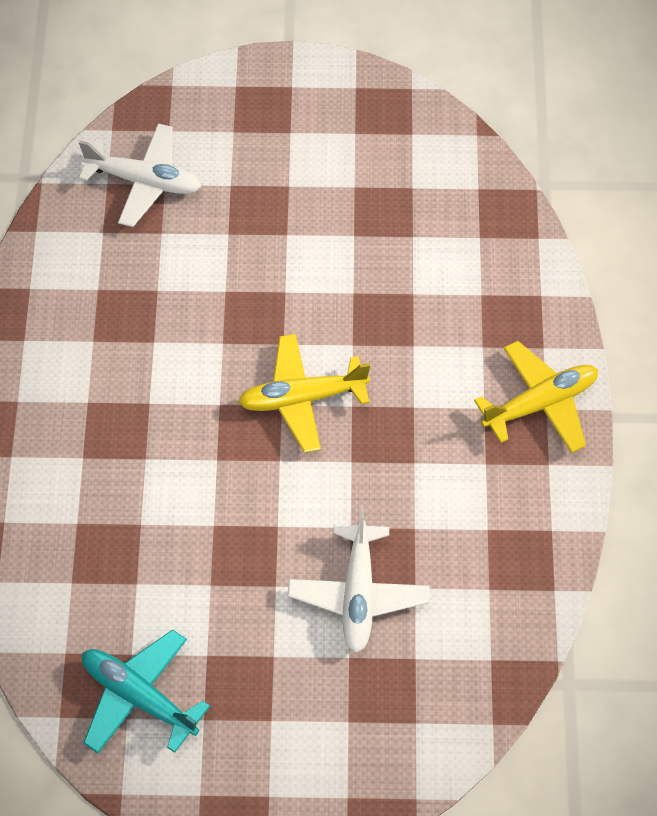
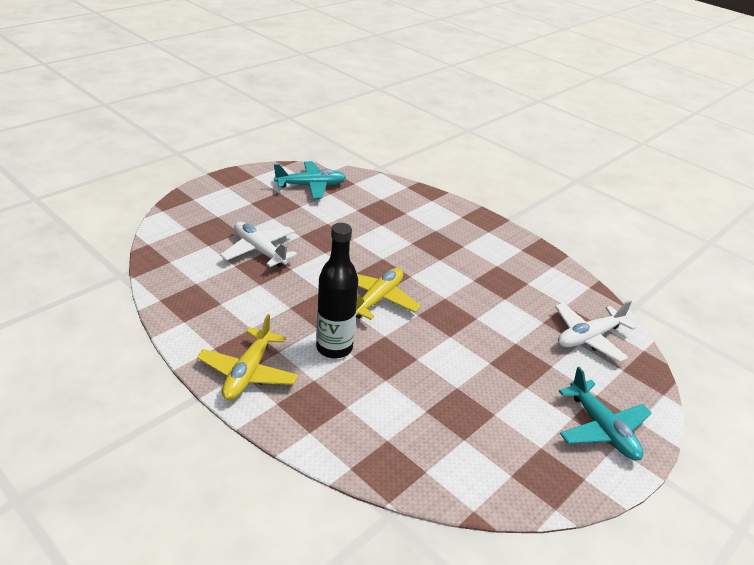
camera: 130 degrees right, 25 degrees down
none -> black bottle [316,223,358,358]
none -> turquoise plane [559,367,652,460]

